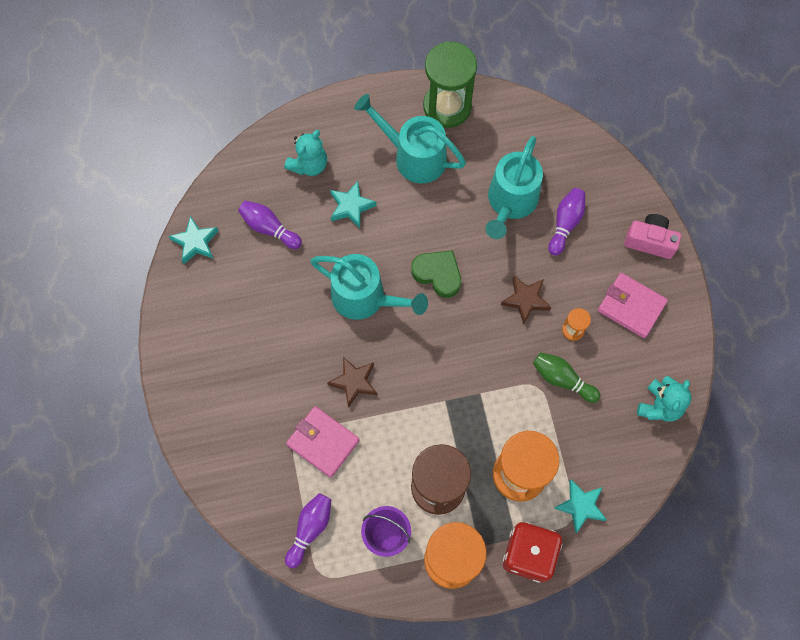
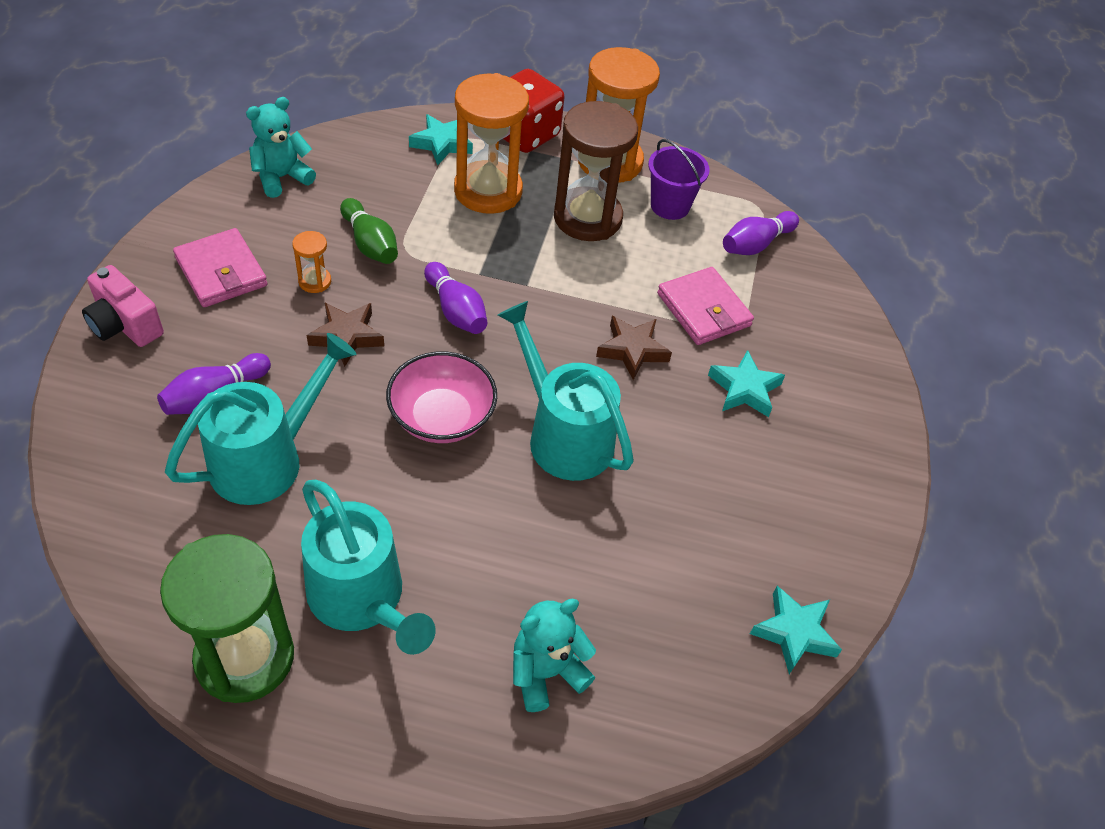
camera: 160 degrees left, 20 degrees down
purple bowling pin [238,200,302,249] -> purple bowling pin moved to [424,262,487,334]
turquoise star [330,181,377,228] -> turquoise star moved to [708,350,785,417]
green heart [411,250,461,298] -> pink bowl [386,352,497,443]

